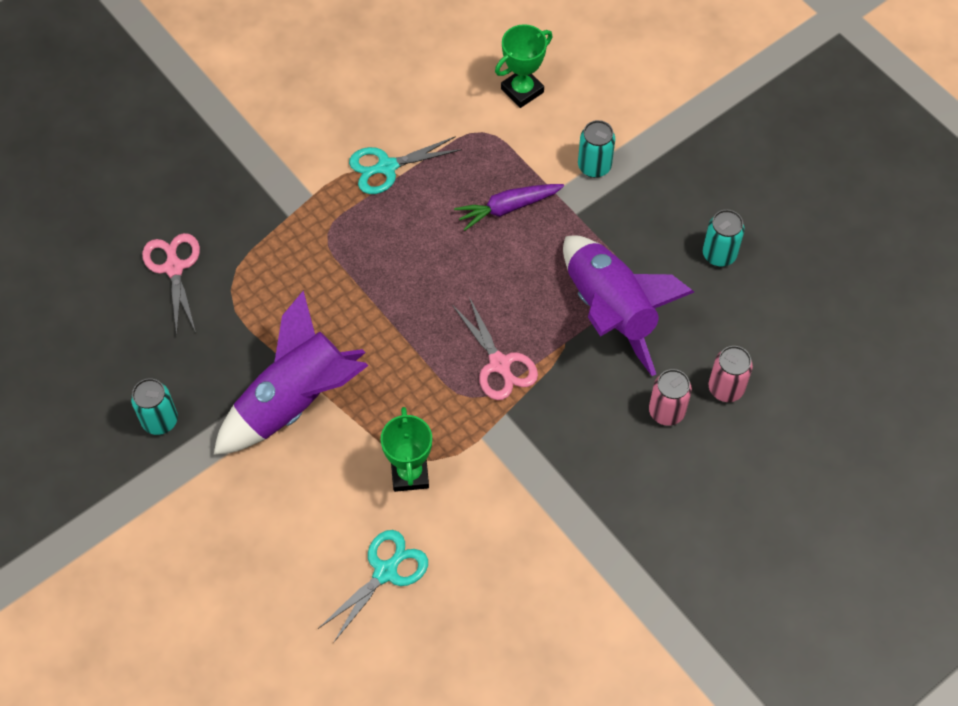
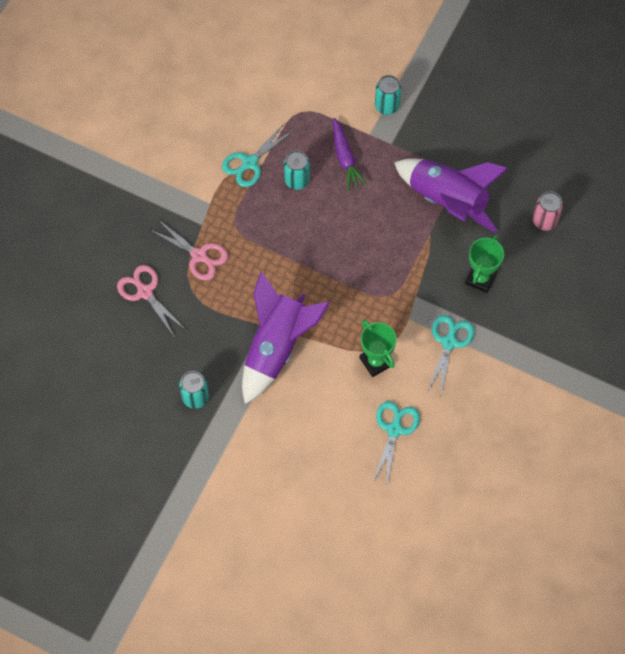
camera: 25 degrees left, 5 degrees up
pink scissors [452,297,538,400] -> pink scissors moved to [149,220,228,280]
purple carrot [454,184,564,231] -> purple carrot turned 60 degrees counterclockwise [333,118,367,190]
green trophy [495,24,552,108] -> green trophy moved to [465,234,504,293]
pink can [649,369,692,426] -> none
turquoise can [703,210,745,267] -> turquoise can moved to [284,150,310,190]
none -> turquoise scissors [427,315,475,397]

